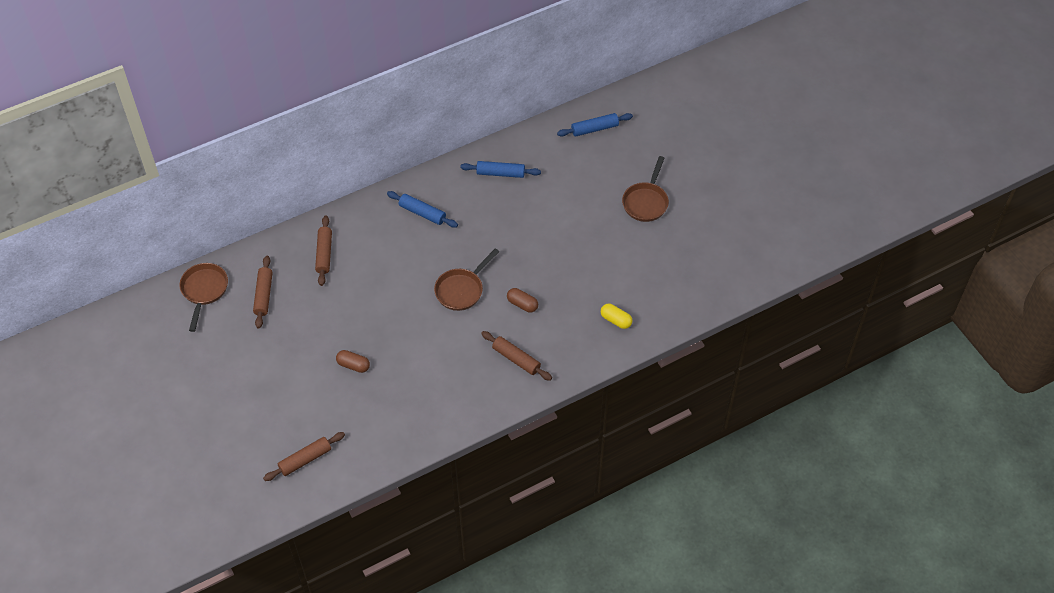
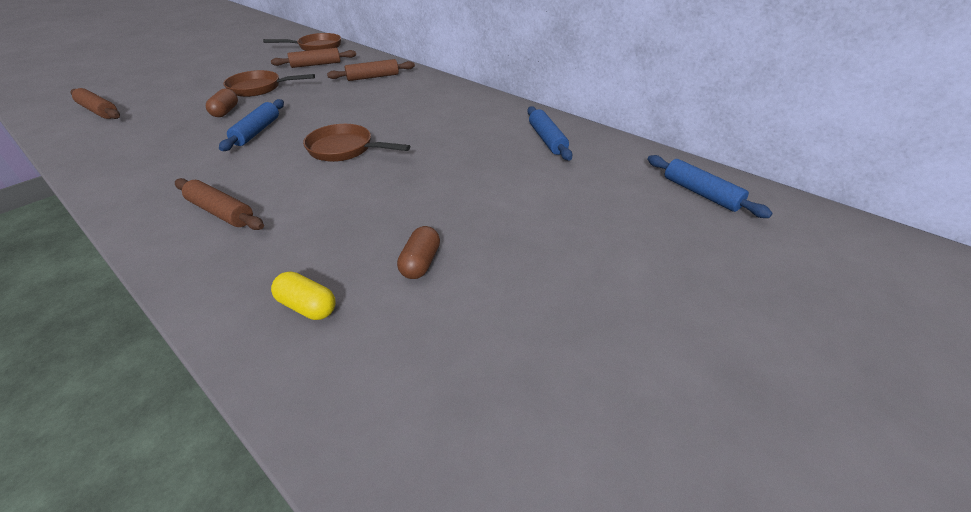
camera: 70 degrees right, 15 degrees down
blue rolling pin [387,191,458,228] -> blue rolling pin moved to [219,99,284,151]
brown rolling pin [481,331,552,381] -> brown rolling pin turned 75 degrees counterclockwise [175,178,264,230]
brown capsule [507,288,538,313] -> brown capsule moved to [397,226,440,279]
yellow capsule [601,304,632,329] -> yellow capsule turned 75 degrees counterclockwise [271,271,335,320]
brown pan [622,156,669,222] -> brown pan moved to [223,70,315,97]

